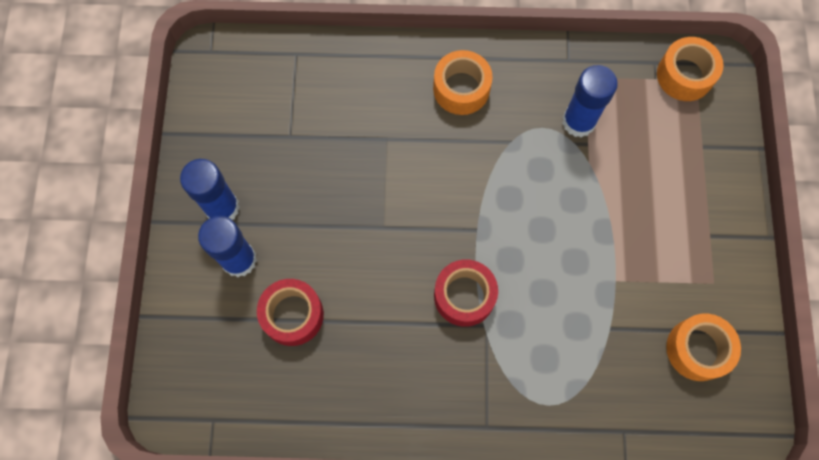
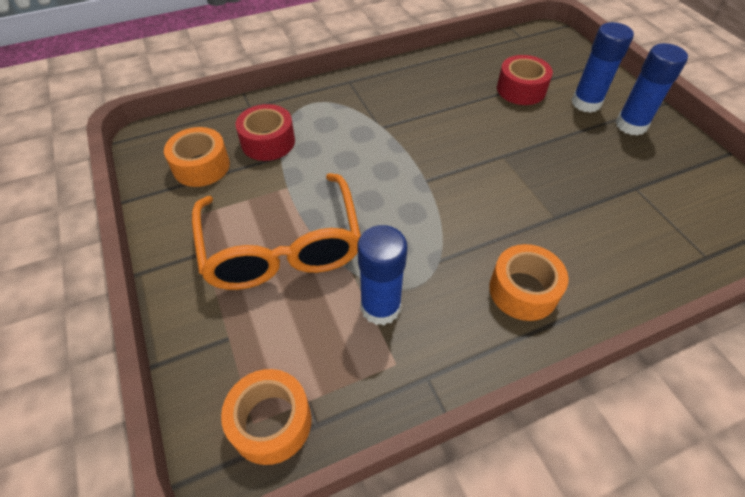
camera: 155 degrees right, 20 degrees down
red tape [434,259,498,327] -> red tape moved to [235,104,295,161]
none -> orange glasses [192,173,361,290]

